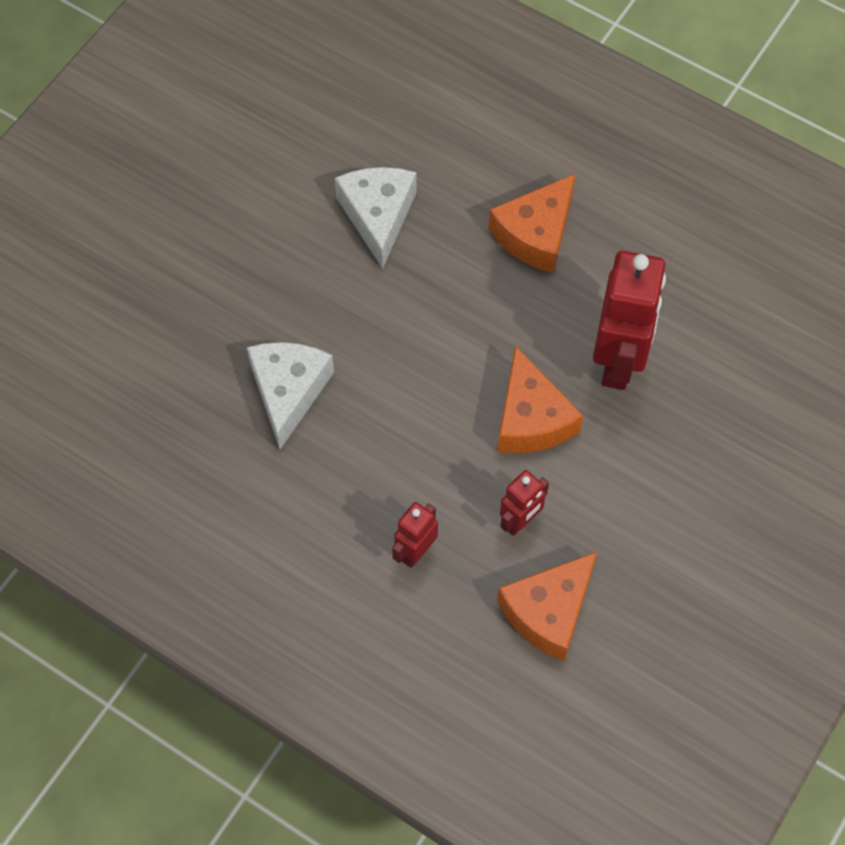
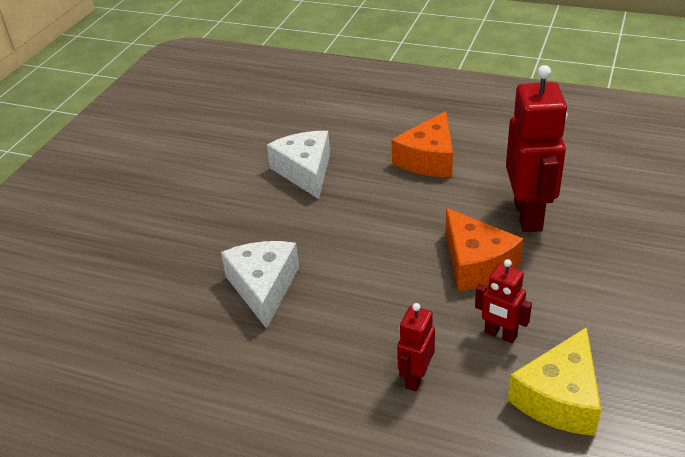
camera: 10 degrees left, 25 degrees down
orange cheese [497,551,598,661] -> yellow cheese [508,327,601,436]
red robot [500,470,549,536] -> red robot turned 90 degrees clockwise [475,259,532,343]

